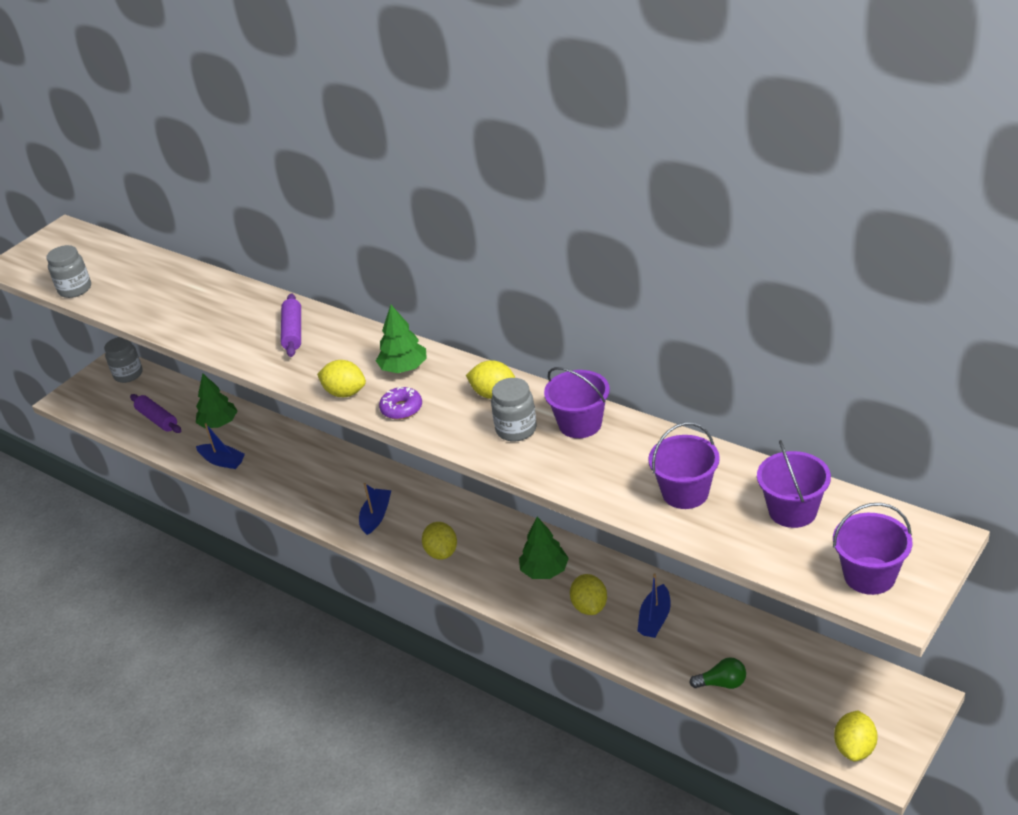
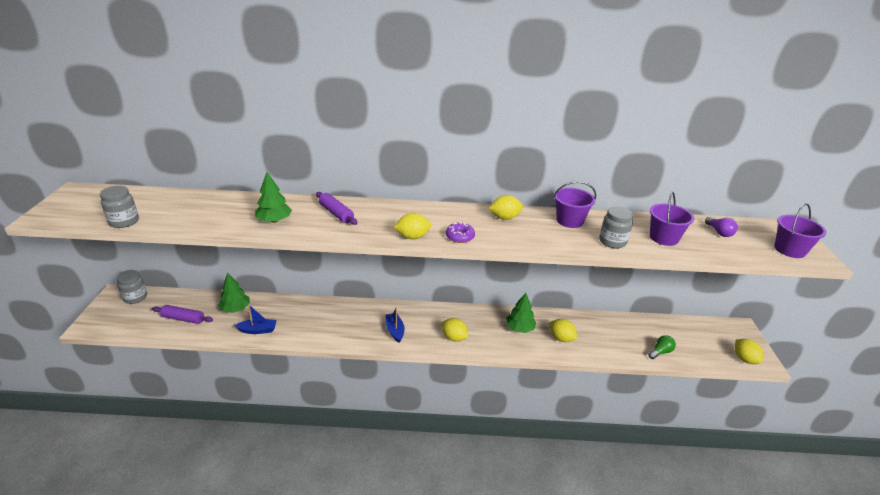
camera: 40 degrees left, 5 degrees down
green tree [376,305,427,373] -> green tree moved to [255,172,292,223]
grey jar [491,378,537,442] -> grey jar moved to [599,206,633,249]
blue boat [637,573,671,638] -> none
purple bucket [757,440,831,528] -> purple light bulb [705,217,738,237]

